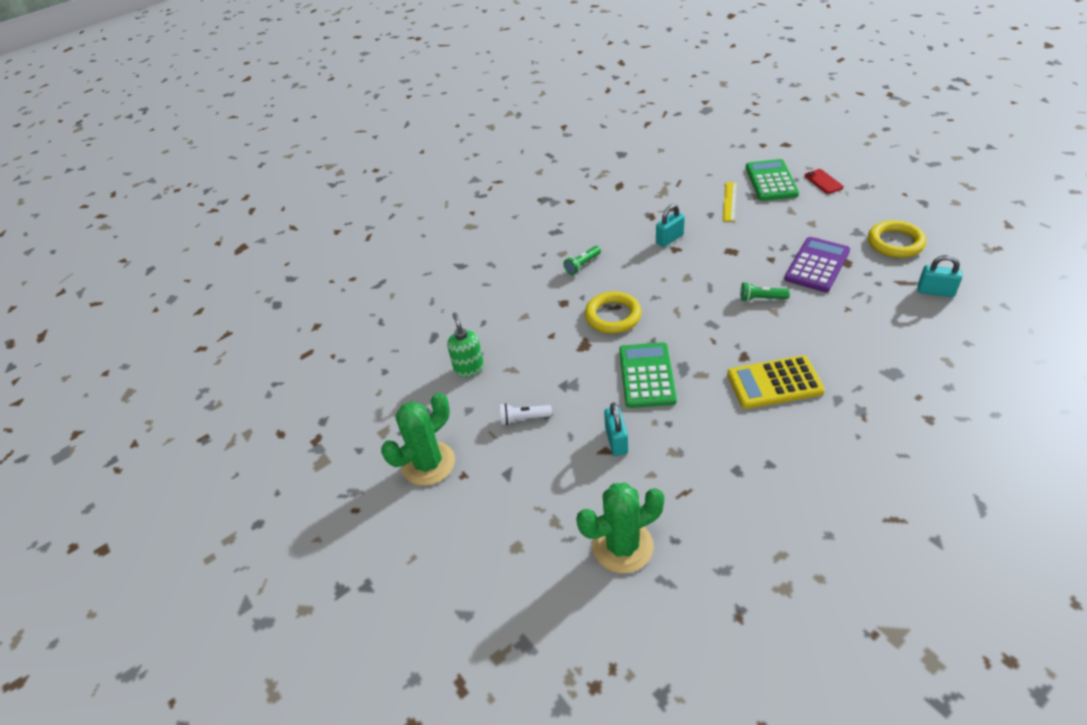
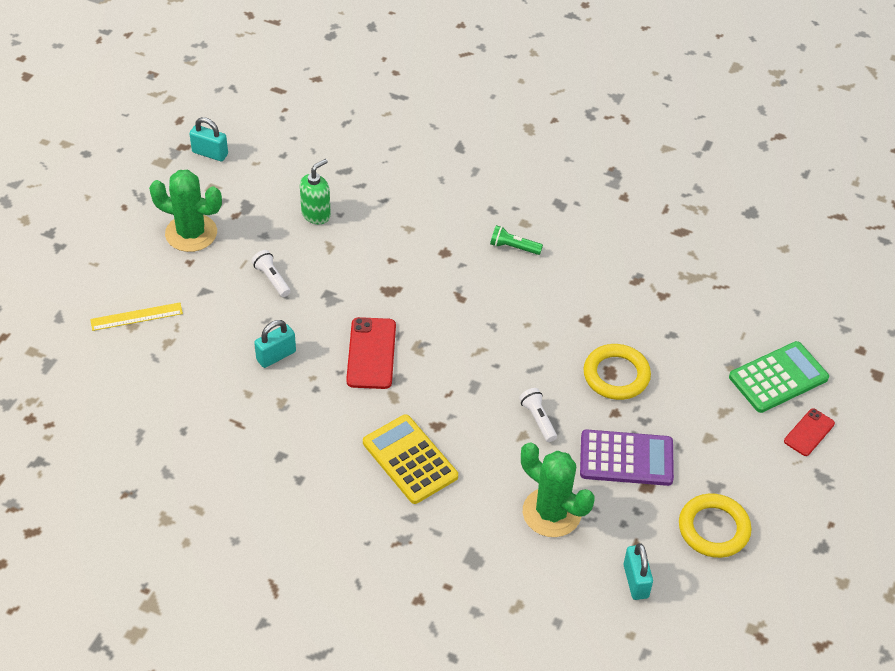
camera: 55 degrees right, 5 degrees up
green cactus [576,483,665,573] -> green cactus moved to [521,442,594,537]
yellow ring [585,291,642,333] -> yellow ring moved to [584,344,651,400]
green calculator [619,342,677,408] -> red phone [346,317,396,389]
turquoise padlock [656,204,685,247] -> turquoise padlock moved to [190,117,228,161]
yellow ruler [723,182,737,222] -> yellow ruler moved to [90,302,183,331]
green flashlight [740,282,790,302] -> white flashlight [519,388,557,442]

